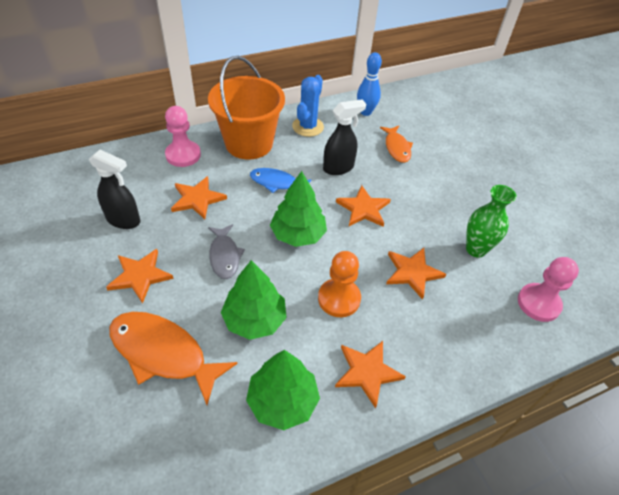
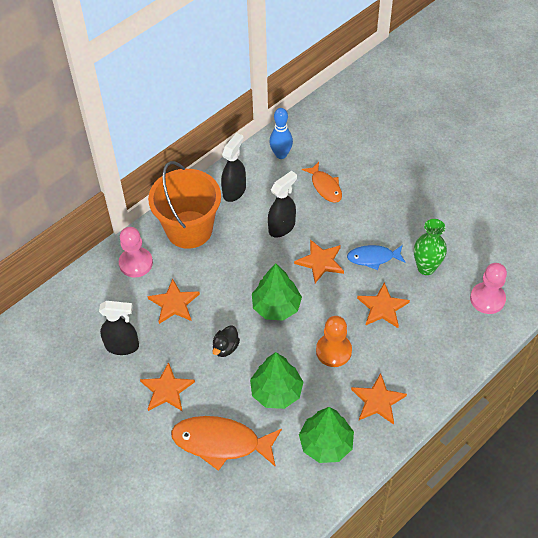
camera: 15 degrees left, 5 degrees up
grey fish [208,224,245,279] -> black duck [212,325,240,357]
blue fish [250,168,311,193] -> blue fish moved to [347,245,406,270]
blue cactus [292,75,324,137] -> black spray bottle [221,133,246,202]

